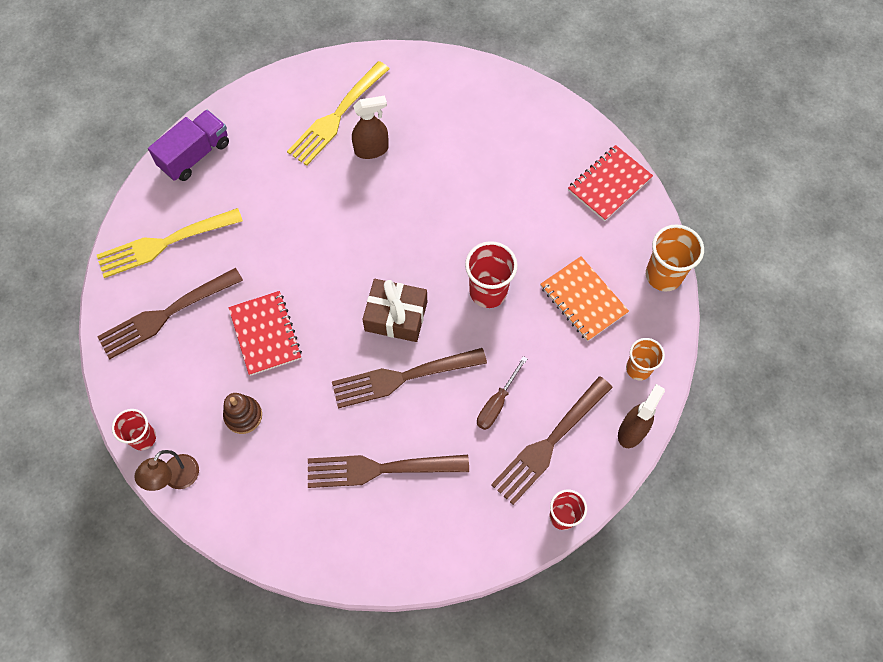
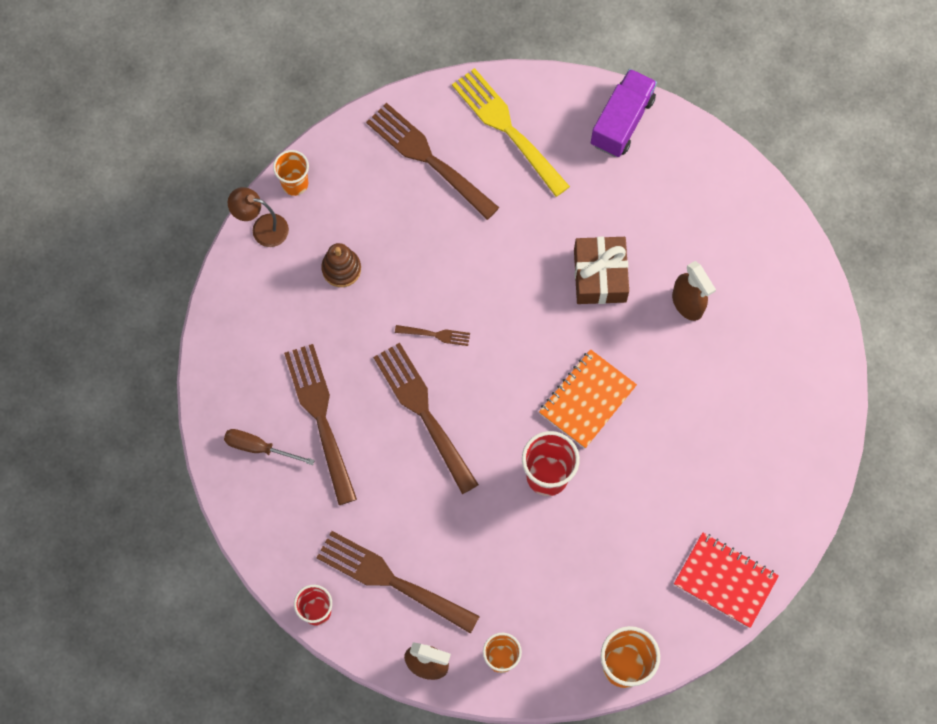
camera: 75 degrees right, 5 degrees up
red cup [112,409,156,450] -> orange cup [273,150,309,196]
purple truck [148,110,229,181] -> purple truck turned 90 degrees counterclockwise [591,69,657,157]
red notebook [228,291,302,376] -> none
yellow fork [287,61,389,166] -> none
brown gift [362,279,427,342] -> brown gift moved to [574,237,629,304]
brown screwdriver [477,356,527,430] -> brown screwdriver moved to [224,429,315,465]
orange notebook [540,256,629,342] -> orange notebook moved to [539,349,637,448]
none -> brown fork [395,325,470,346]

